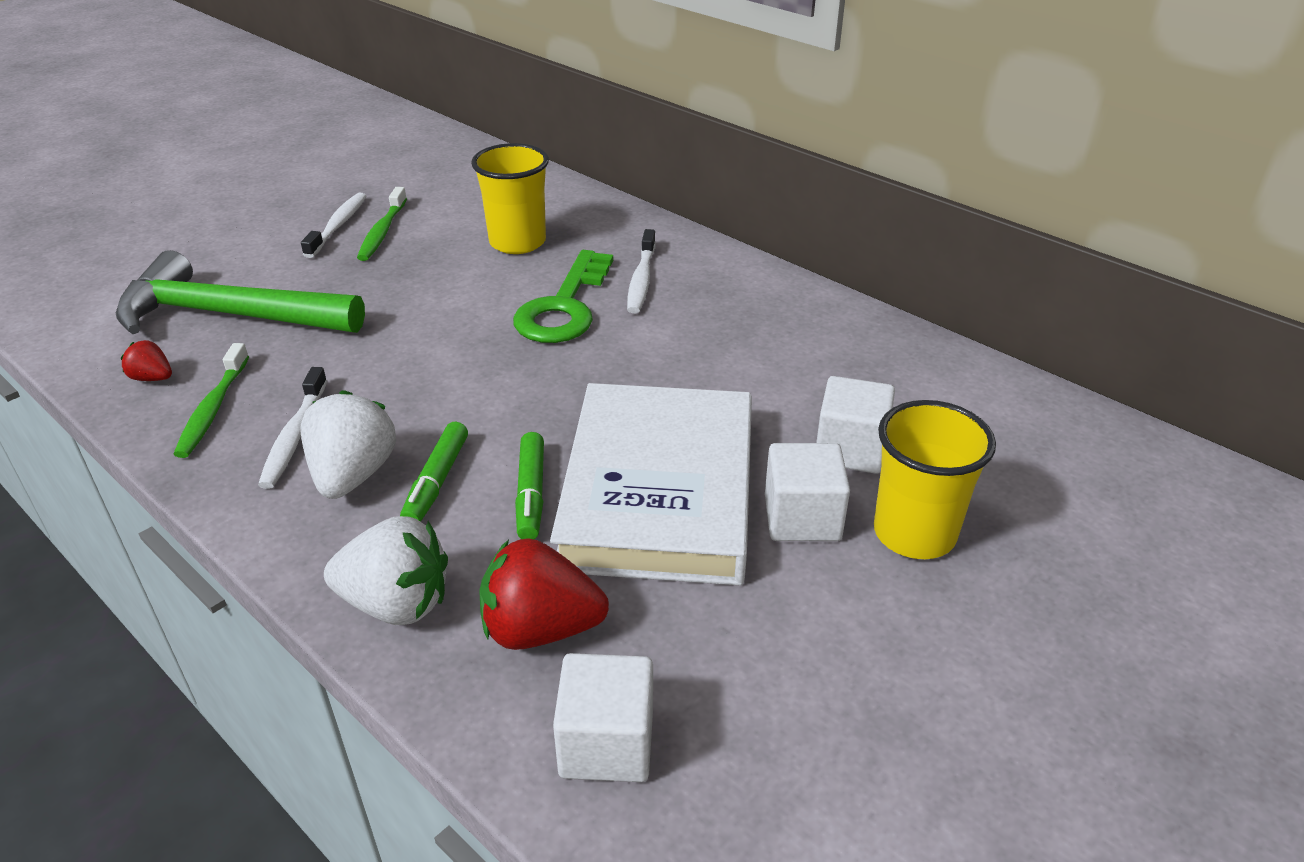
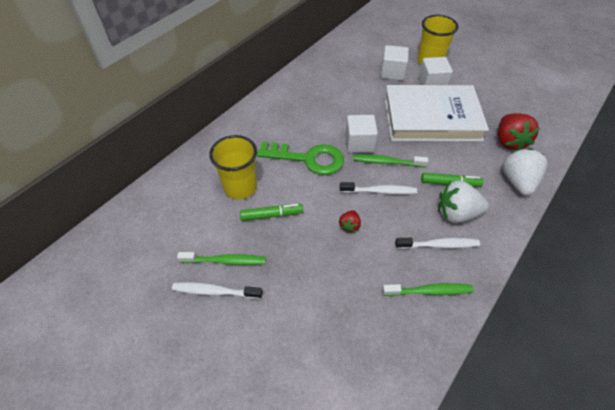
camera: 95 degrees left, 15 degrees up
green hammer [116,250,365,334] -> none
red strawberry [121,340,172,381] -> red strawberry moved to [339,210,361,233]
green marker [515,432,544,539] -> green marker moved to [240,204,303,221]
white cube [553,653,653,782] -> white cube moved to [345,115,378,153]
white toothbrush [627,229,656,313] -> white toothbrush moved to [340,182,417,194]
none -> green toothbrush [353,155,428,167]

